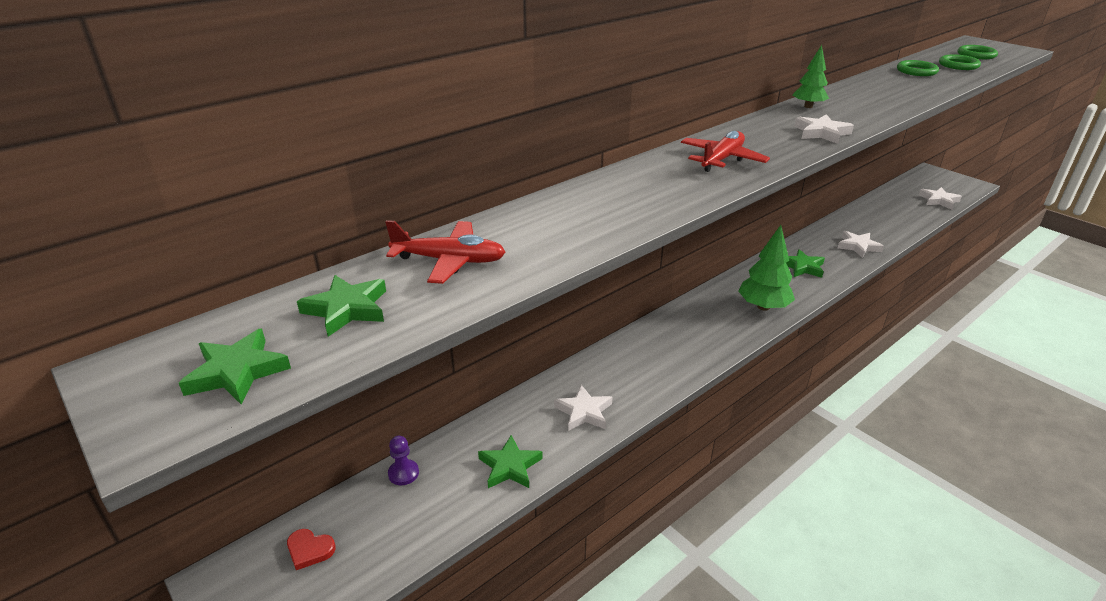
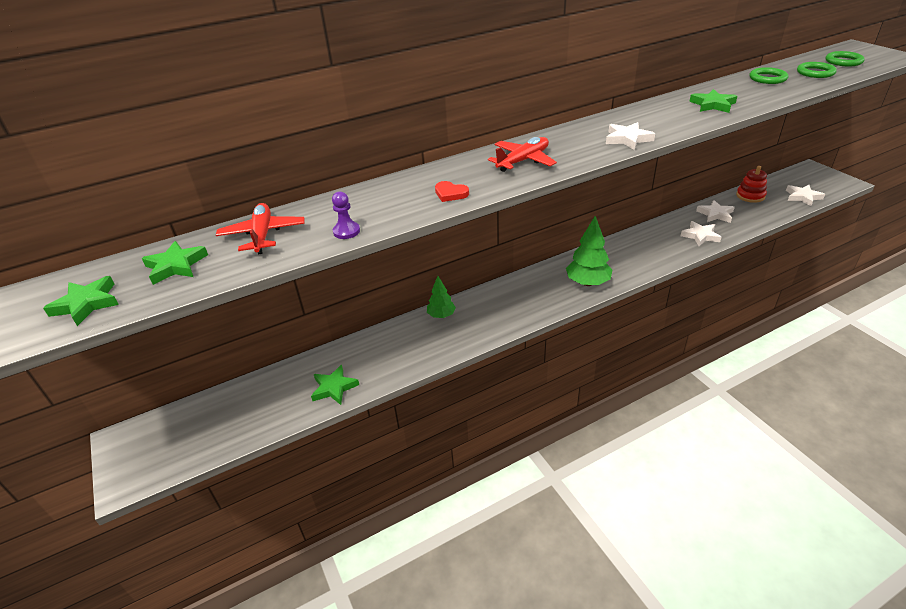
camera: 15 degrees right, 5 degrees up
red heart [287,529,336,570] -> red heart moved to [435,181,469,202]
red plane [385,220,506,284] -> red plane turned 120 degrees counterclockwise [216,203,305,254]
purple pawn [388,436,419,485] -> purple pawn moved to [332,192,360,239]
white star [554,385,613,431] -> white star moved to [696,200,735,223]
green star [786,249,825,278] -> green star moved to [689,89,737,113]
green tree [793,45,829,108] -> green tree moved to [427,276,456,318]
none -> red stacking toy [736,166,767,203]

